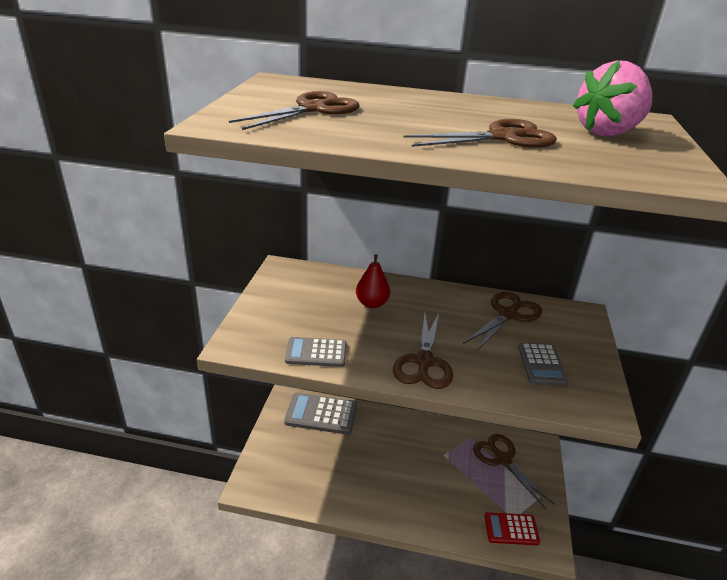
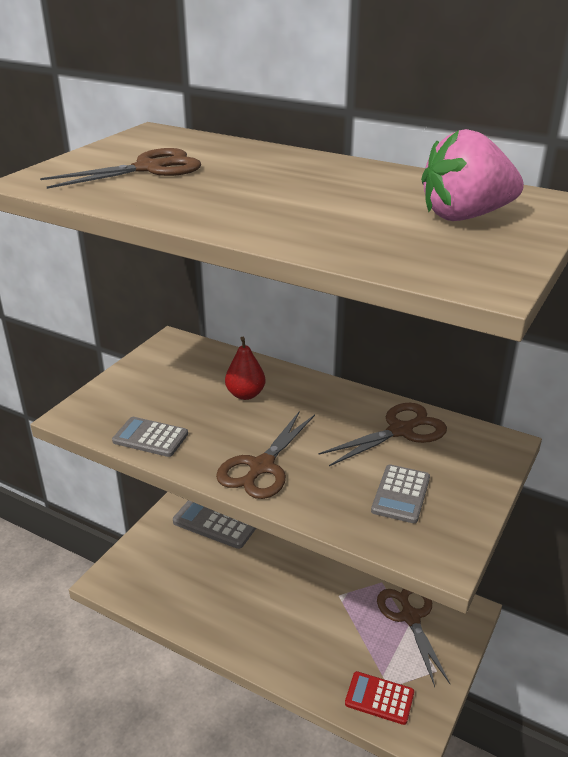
camera: 20 degrees right, 0 degrees up
brown scissors [403,119,557,148] -> none

